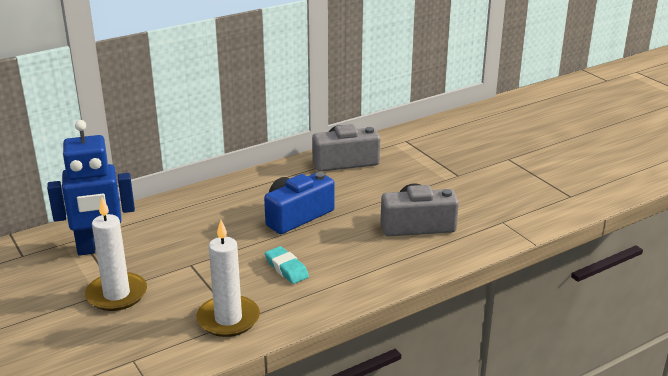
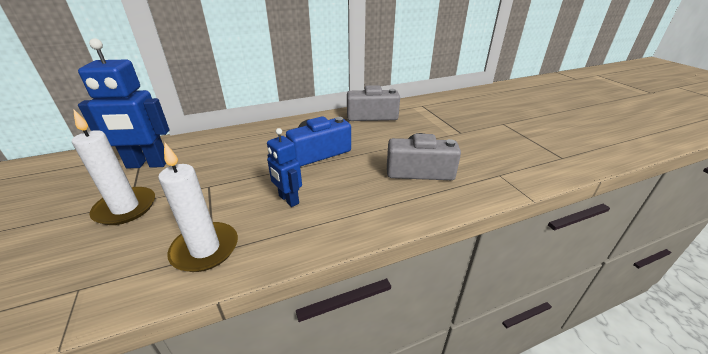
camera: 10 degrees right, 5 degrees up
turquoise eraser [265,246,309,284] -> blue robot [267,128,302,207]

